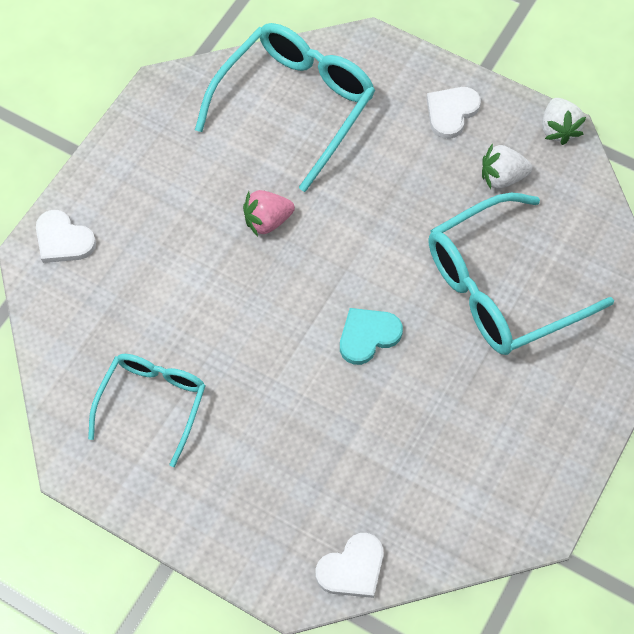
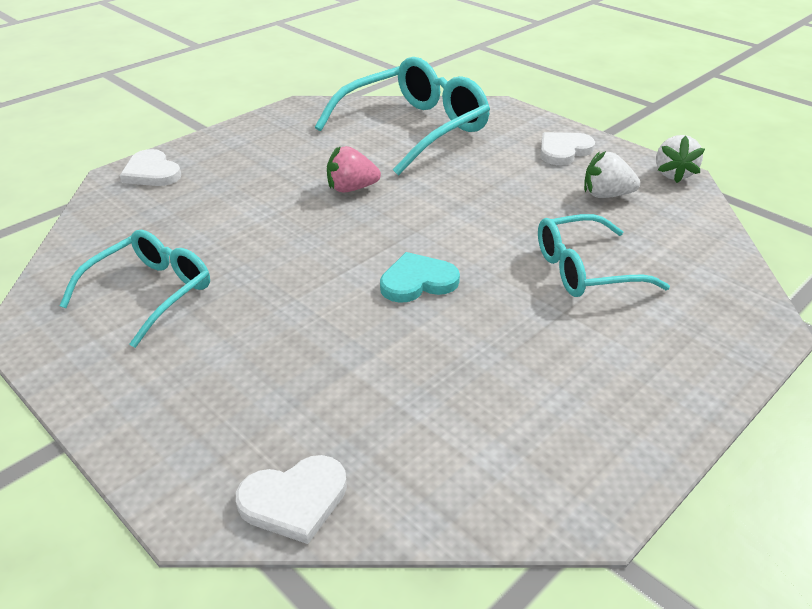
camera: 15 degrees right, 25 degrees down
turquoise glasses [429,192,614,355] -> turquoise glasses [538,214,670,297], size x0.62

